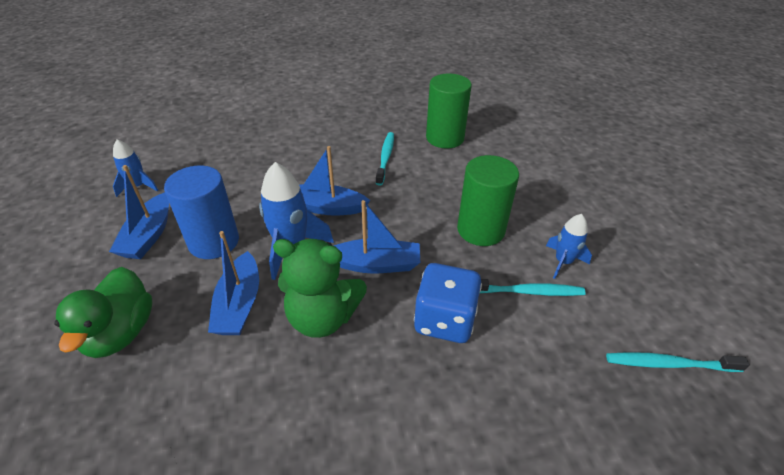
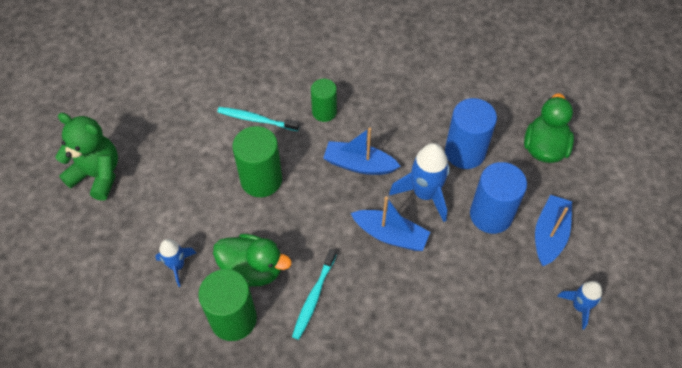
camera: 165 degrees left, 15 degrees up
blue boat [208,231,259,335] -> blue cylinder [445,98,497,169]
green teddy bear [273,239,367,338] -> green teddy bear moved to [55,113,118,201]
blue dice [414,263,482,343] -> green cylinder [311,79,337,122]
blue rocket [546,214,592,279] -> blue rocket moved to [155,239,196,287]
turquoise toothbrush [606,352,750,372] -> none
none -> green duck [213,234,292,287]

